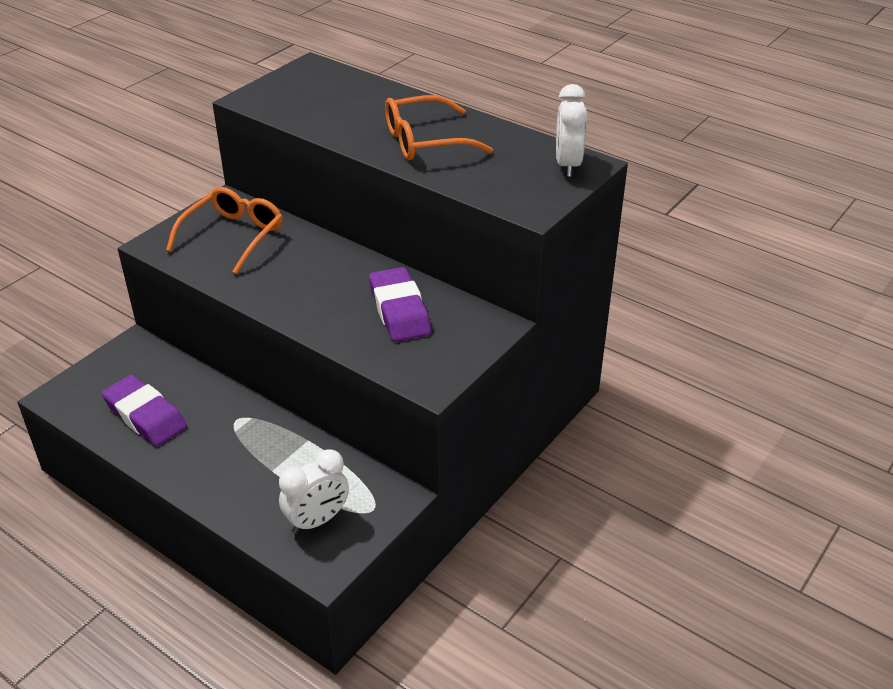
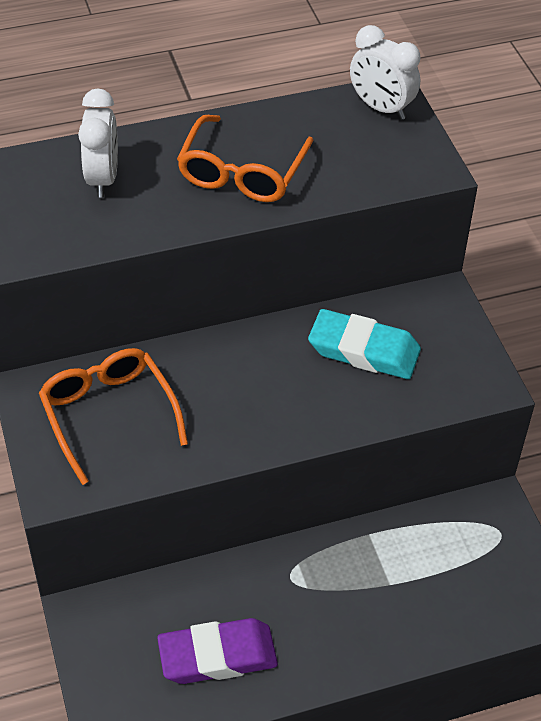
camera: 55 degrees left, 10 degrees up
white clock [279,449,349,534] -> white clock moved to [78,89,118,197]
purple eraser [369,267,431,342] -> turquoise eraser [308,309,421,379]

